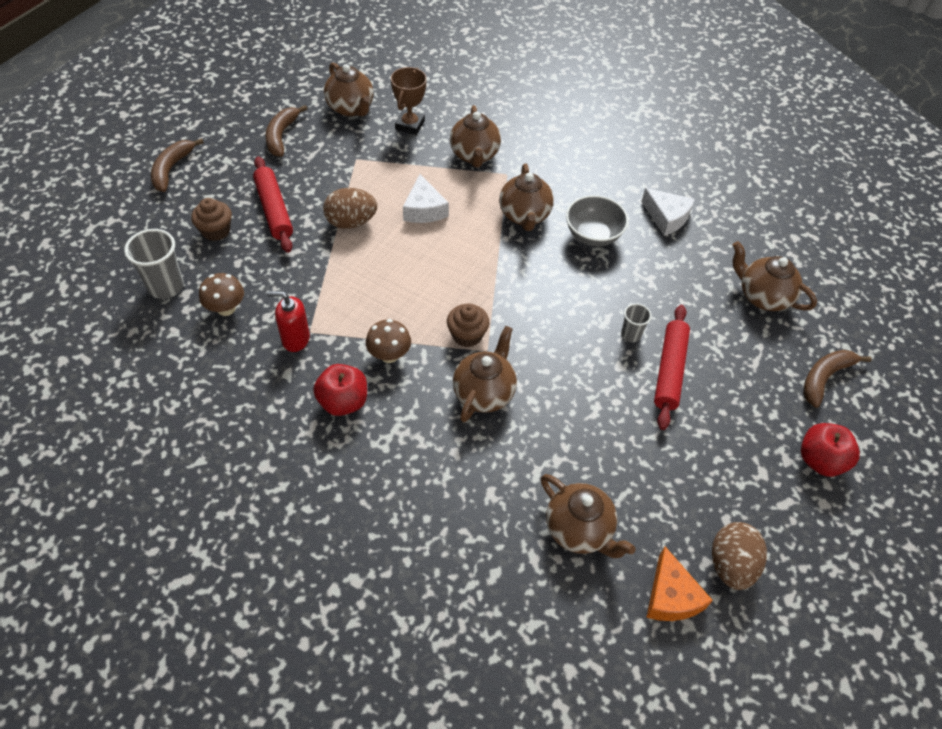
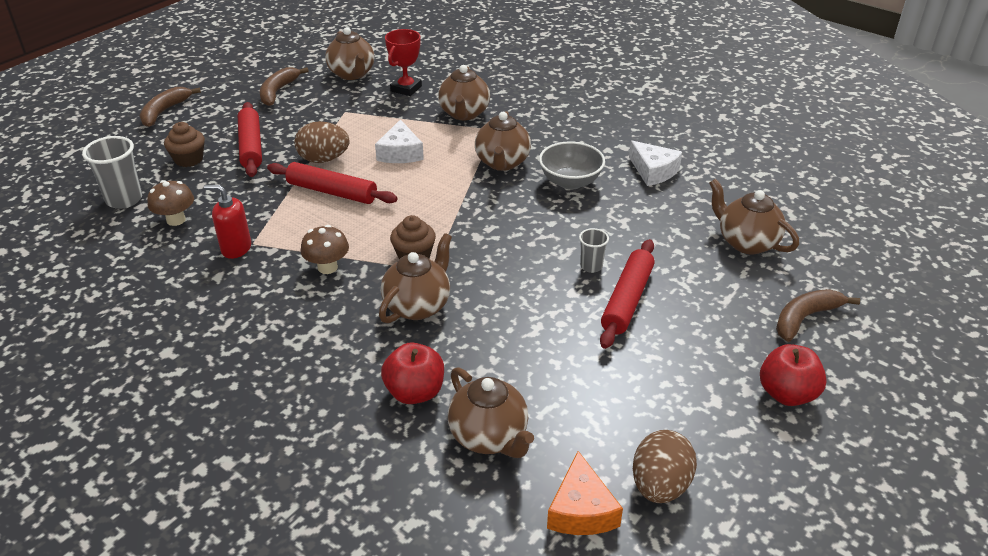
camera: 10 degrees right, 15 degrees down
red apple [313,364,367,416] -> red apple moved to [381,342,444,404]
brown trophy [391,67,427,135] -> red trophy [385,29,422,96]
none -> red rolling pin [267,162,398,204]

